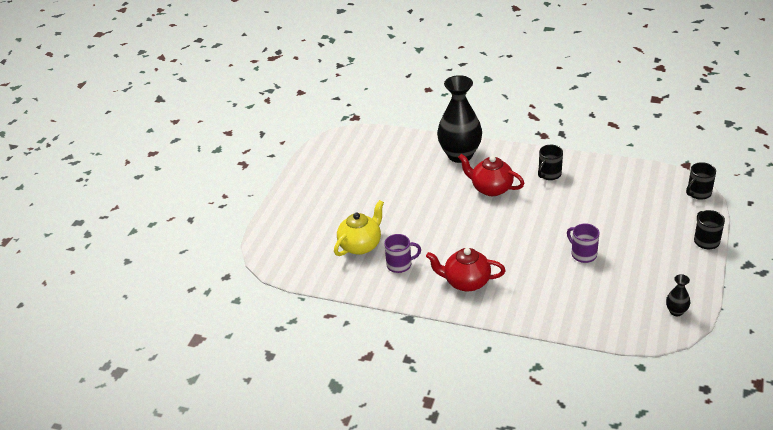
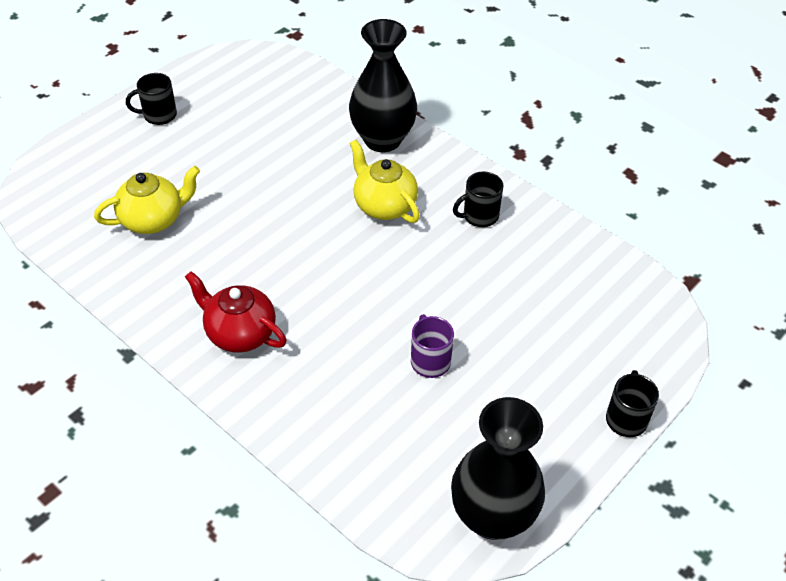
camera: 20 degrees right, 10 degrees up
purple mug [384,234,421,273] -> none
red teapot [458,154,525,196] -> yellow teapot [350,140,420,223]
black vase [666,274,690,316] -> black vase [451,397,545,540], size x2.32
black mug [686,162,716,200] -> black mug moved to [126,73,177,125]

